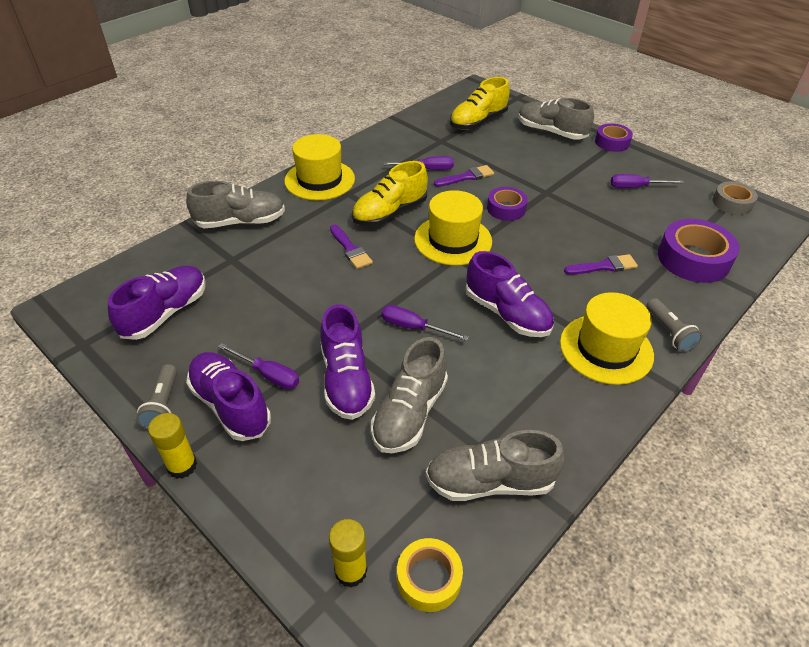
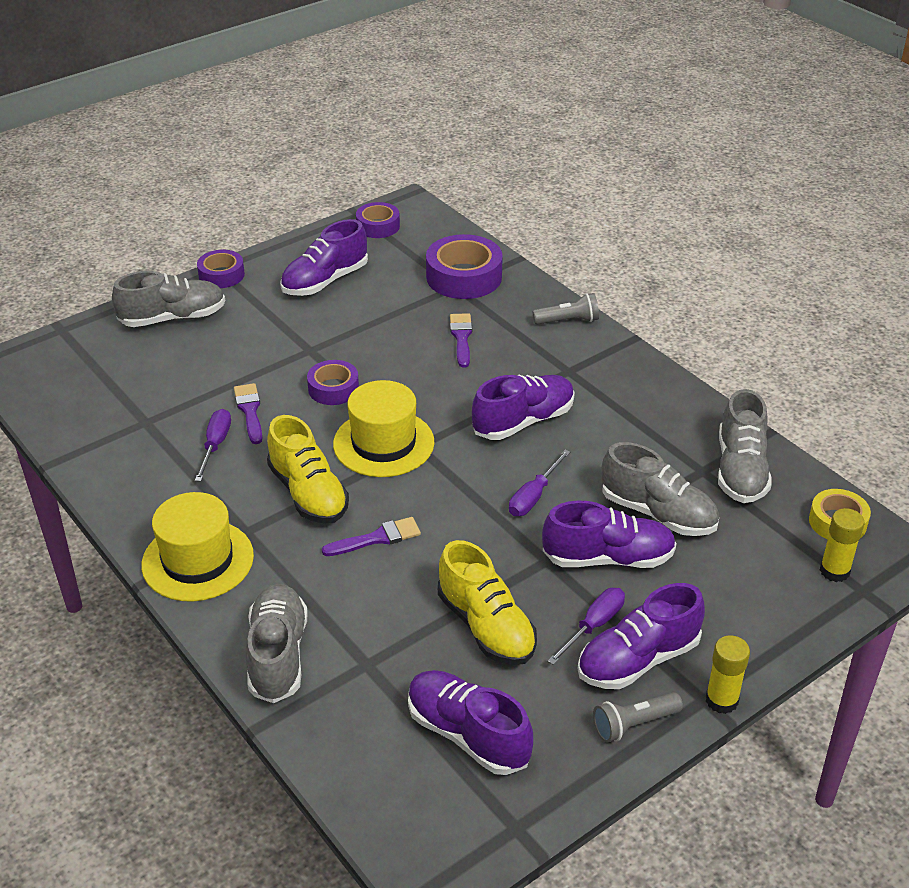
camera: 80 degrees left, 5 degrees down
grey flashlight [136,364,177,429] -> grey flashlight turned 150 degrees clockwise [593,692,683,743]
yellow shoe [450,77,510,130] -> yellow shoe moved to [438,540,537,665]
grey shoe [518,98,594,140] -> grey shoe turned 150 degrees counterclockwise [112,271,225,327]
yellow hat [560,292,654,385] -> none
purple screwdriver [611,174,684,188] -> purple shoe [280,219,368,296]
grey tape [712,182,758,215] -> purple tape [356,202,400,238]

